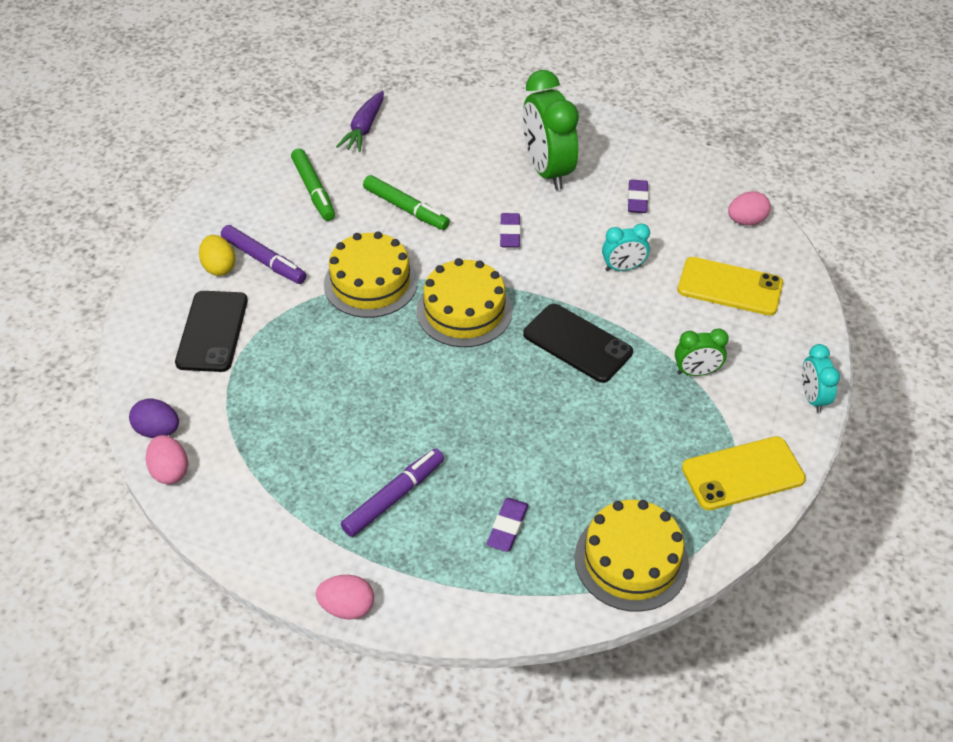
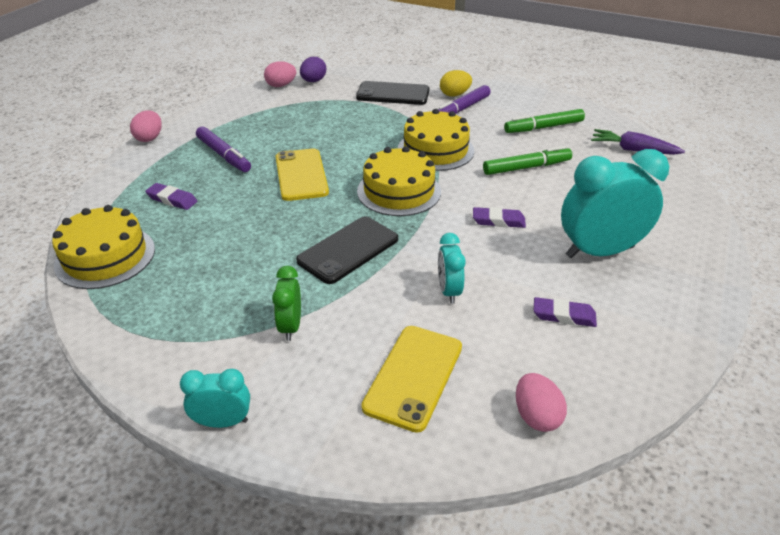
camera: 95 degrees right, 10 degrees down
green marker [363,175,450,230] -> green marker turned 150 degrees counterclockwise [483,146,572,175]
green clock [523,70,579,190] -> turquoise clock [561,149,669,258]
yellow phone [682,436,806,510] -> yellow phone moved to [276,149,329,201]

